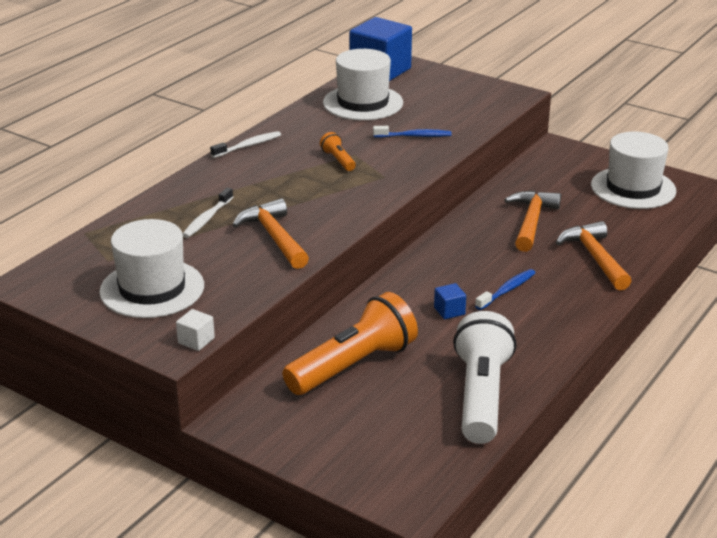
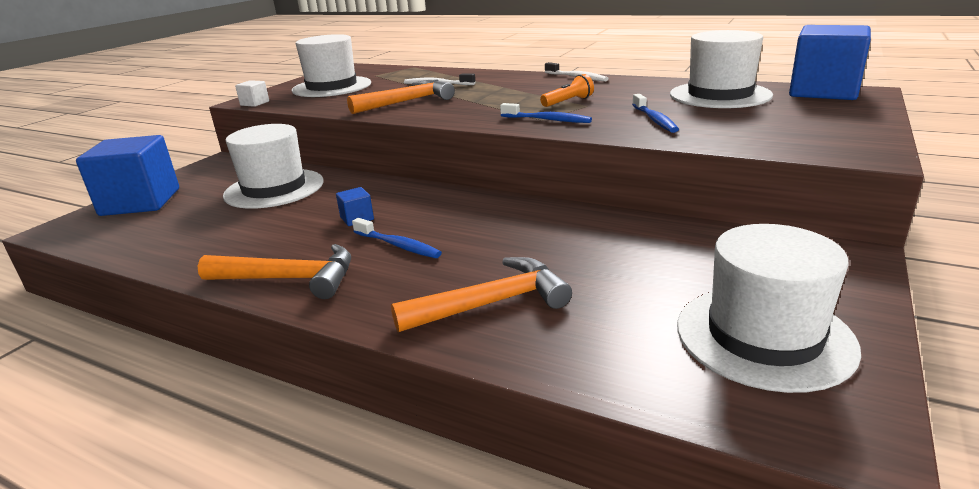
camera: 85 degrees right, 5 degrees down
orange flashlight [282,292,418,395] -> white hat [223,124,324,209]
white flashlight [453,311,517,444] -> none
orange hammer [504,191,561,252] -> orange hammer moved to [198,244,351,299]
none -> blue cube [76,135,179,216]
none -> blue toothbrush [500,103,592,123]

